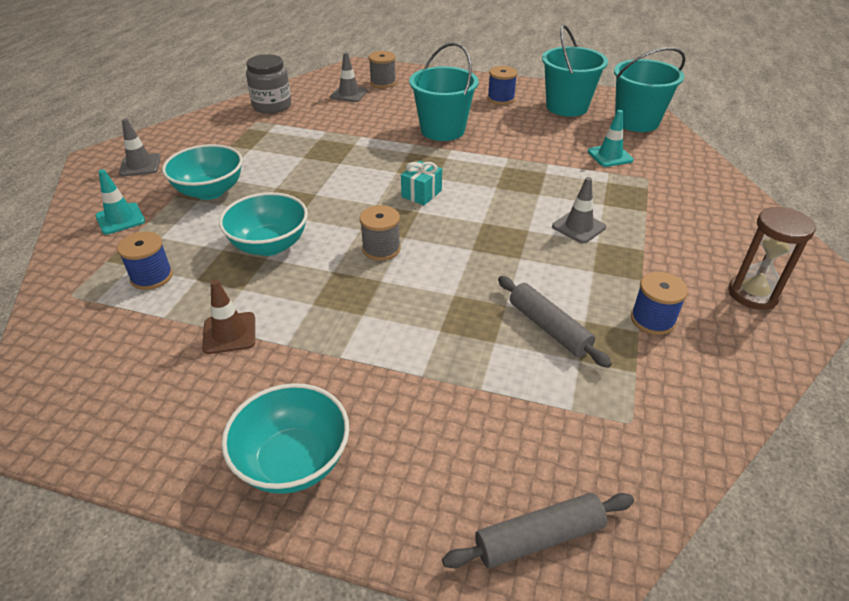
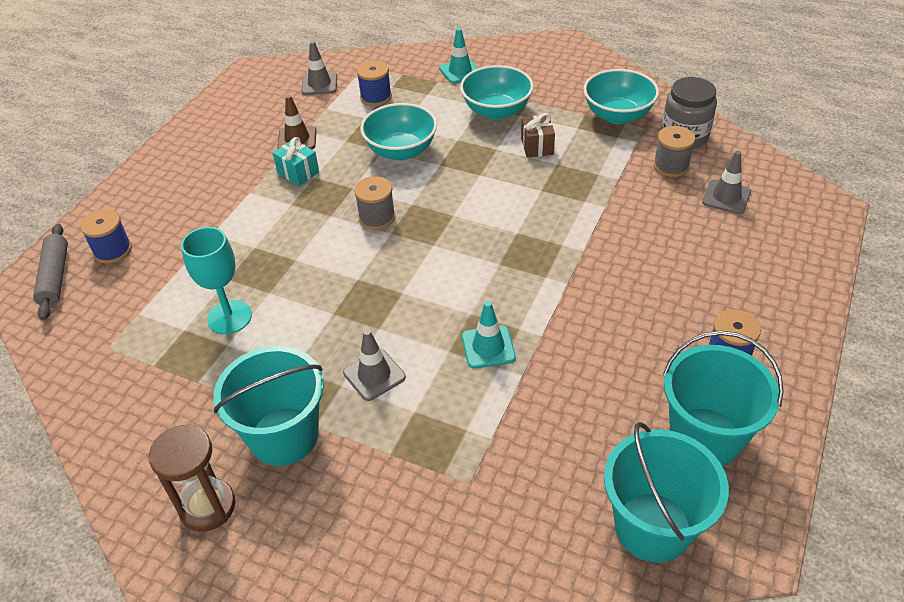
camera: 100 degrees right, 5 degrees up
grey traffic cone [119,119,161,176] -> grey traffic cone moved to [302,41,337,95]
turquoise bowl [221,383,349,494] -> turquoise bowl moved to [583,69,659,124]
grey spool [368,51,396,88] -> grey spool moved to [653,126,695,177]
turquoise gift [401,161,442,205] -> turquoise gift moved to [273,137,319,186]
turquoise bucket [409,42,479,141] -> turquoise bucket moved to [213,346,324,466]
grey rolling pin [498,276,612,368] -> turquoise goblet [181,227,252,334]
turquoise traffic cone [588,110,634,167] -> turquoise traffic cone moved to [462,301,516,369]
blue spool [631,272,688,335] -> blue spool moved to [80,209,132,264]
none -> brown gift [521,113,555,158]

